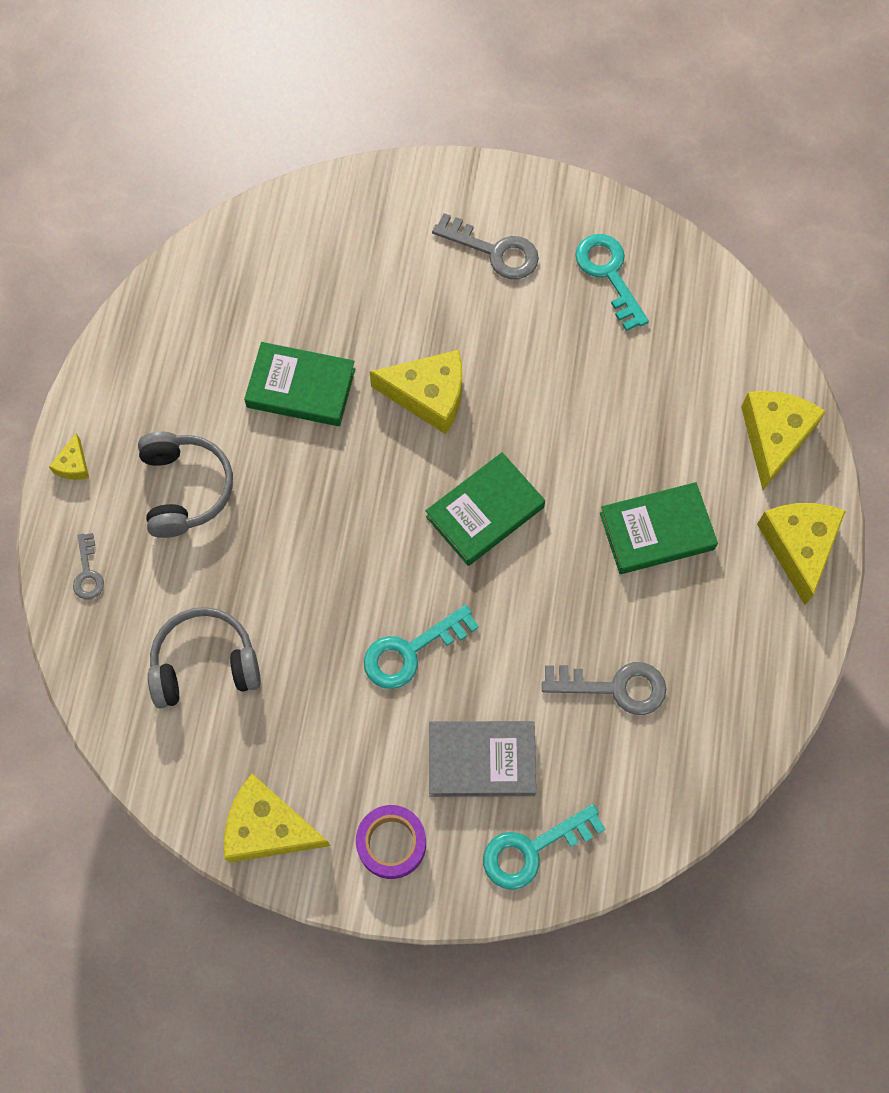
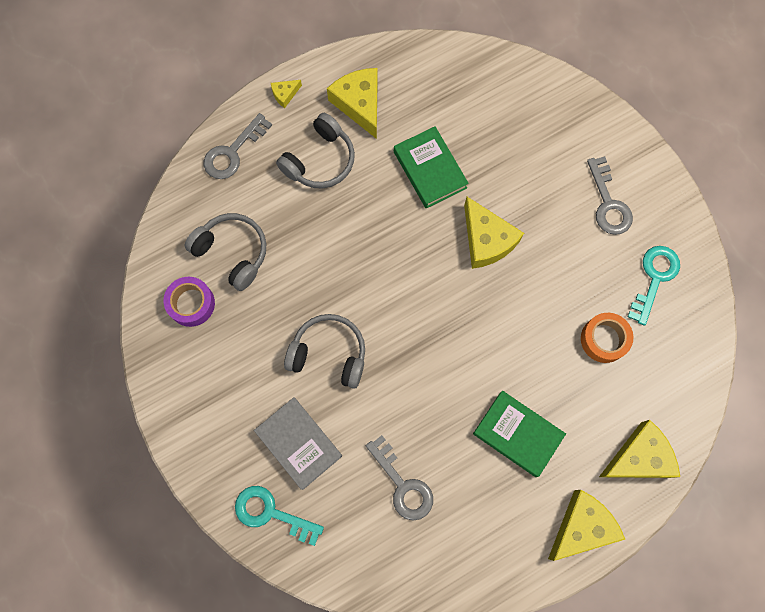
camera: 50 degrees right, 5 degrees up
grey key [73,533,104,600] -> grey key [204,113,272,179], size x1.72
yellow cheese [224,774,330,863] -> yellow cheese moved to [327,68,378,139]
purple tape [356,805,426,879] -> purple tape moved to [163,277,215,327]
turquoise key [364,605,479,689] -> grey headphones [284,314,365,389]
green book [426,452,545,566] -> none
none -> orange tape [581,313,633,363]

